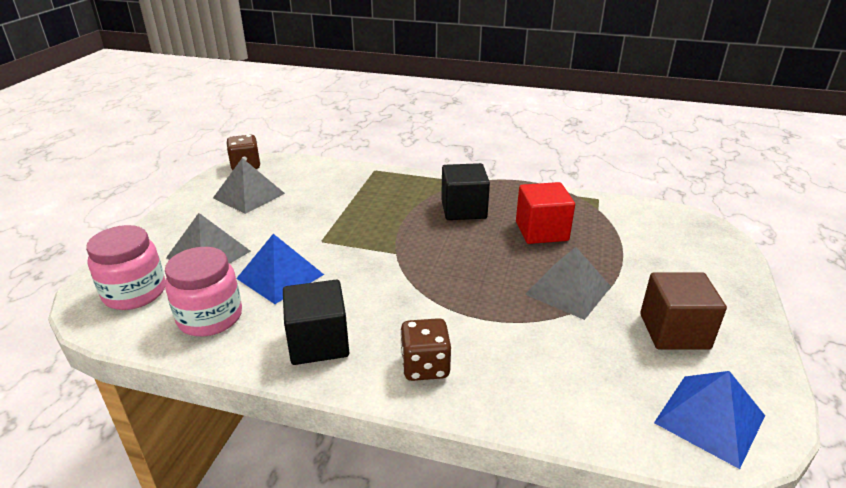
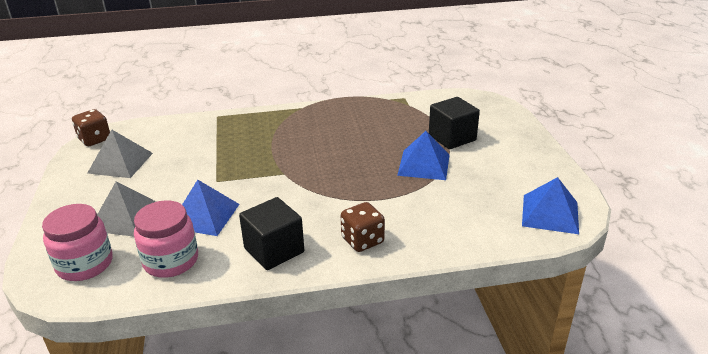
camera: 25 degrees left, 0 degrees up
black cube [441,163,490,220] -> black cube moved to [429,97,480,149]
red cube [516,182,575,244] -> none
grey pyramid [525,247,611,320] -> blue pyramid [397,131,450,180]
brown cube [640,272,727,350] -> none

